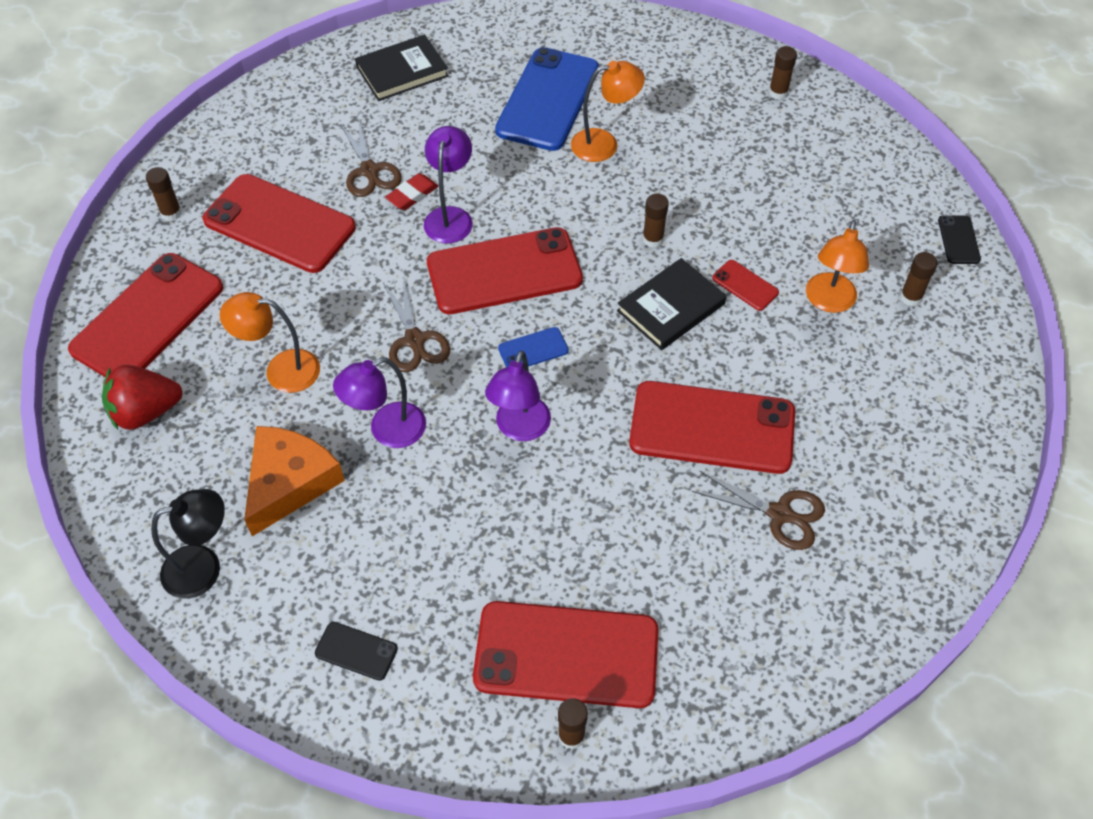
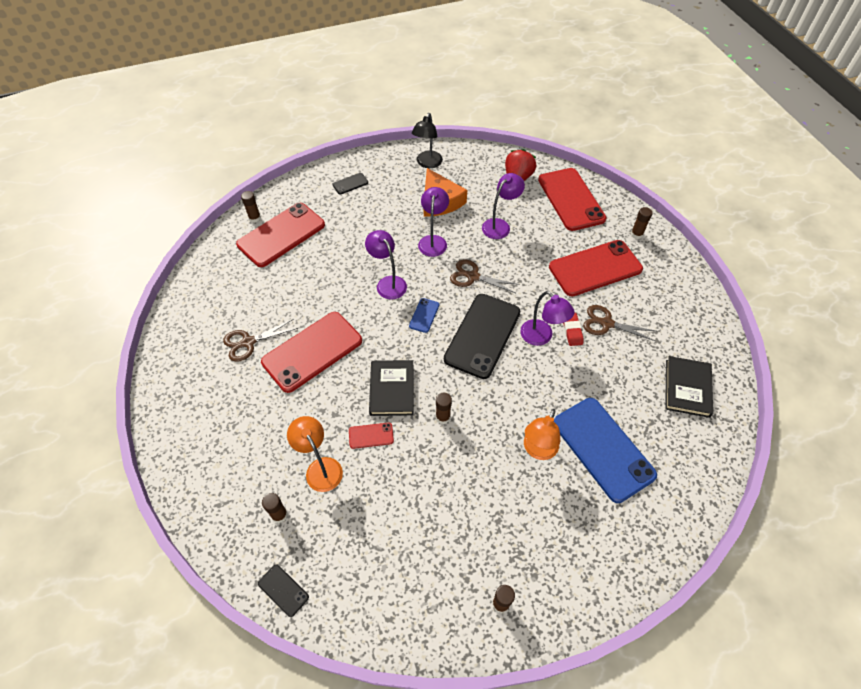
camera: 130 degrees right, 0 degrees up
orange lamp [220,292,320,393] -> purple lamp [482,173,525,239]
red phone [427,227,583,314] -> black phone [444,294,520,379]

